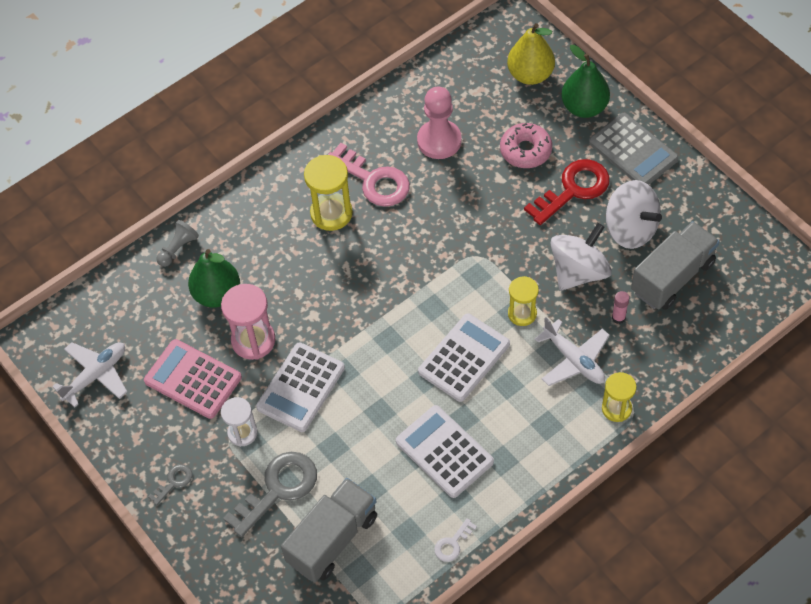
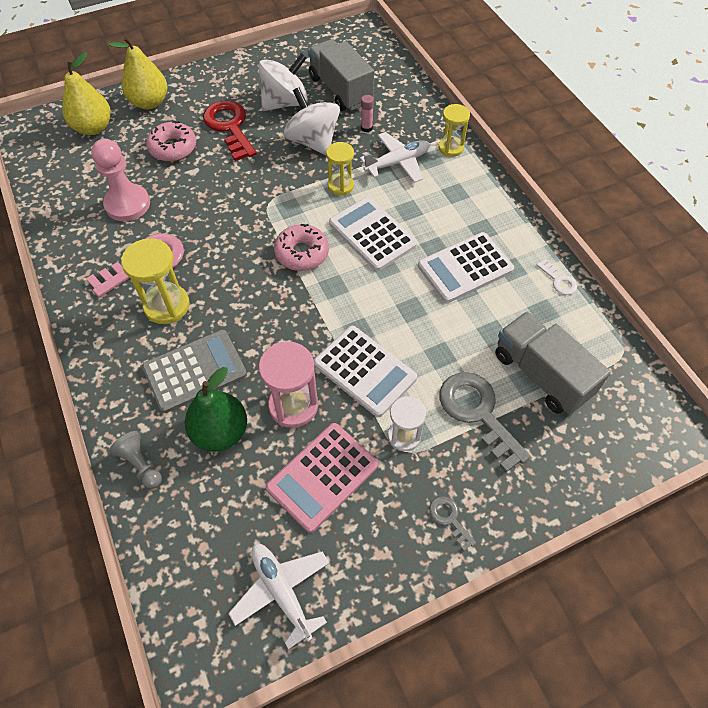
camera: 80 degrees left, 0 degrees up
green pear [561,45,610,118] -> yellow pear [108,37,167,109]
grey calculator [589,113,678,185] -> grey calculator moved to [142,330,247,413]
none -> pink donut [274,224,329,271]

